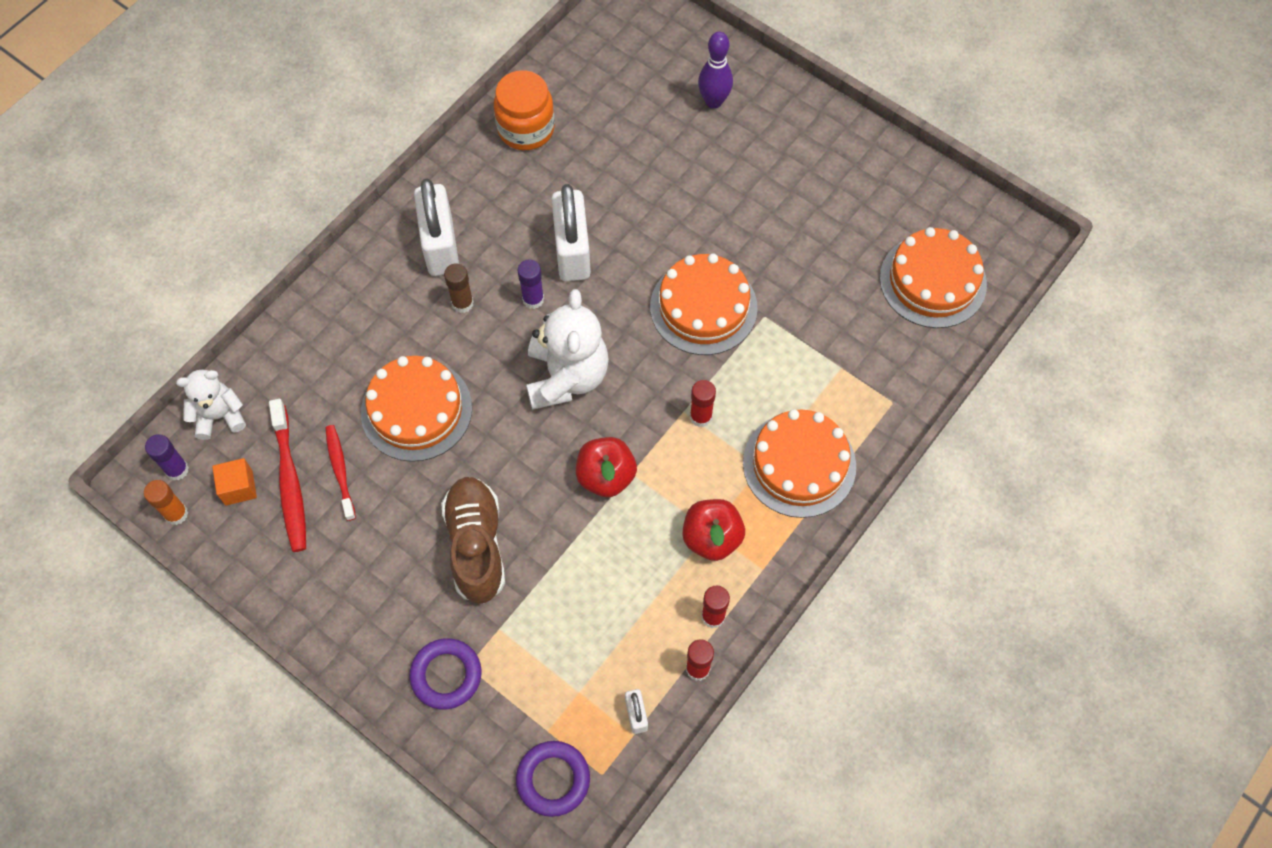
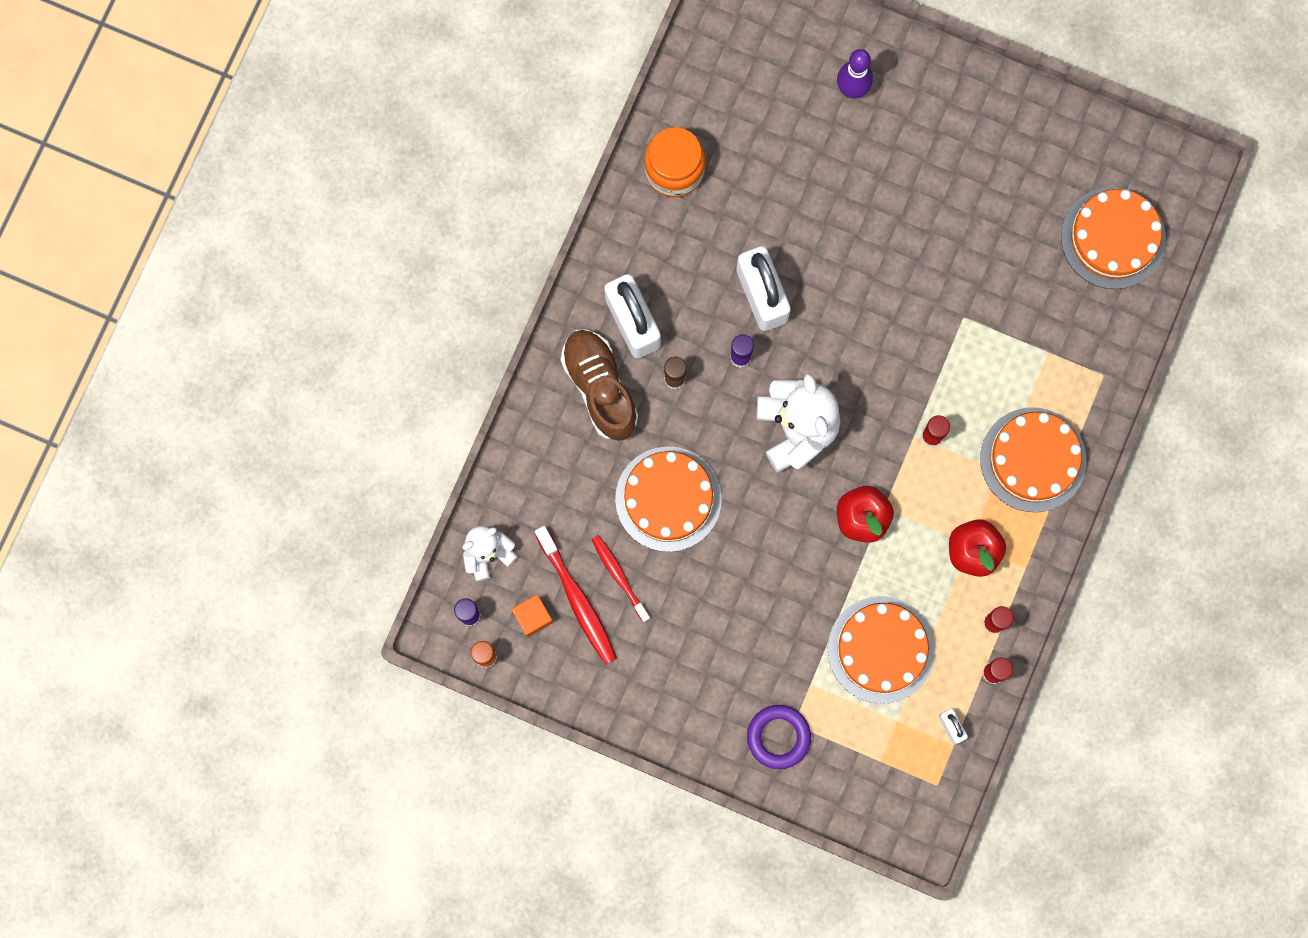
camera: 15 degrees left, 15 degrees up
brown shoe [441,477,505,604] -> brown shoe moved to [561,330,638,441]
purple ring [516,741,590,817] -> none
orange cake [650,253,757,355] -> orange cake moved to [828,596,935,704]

